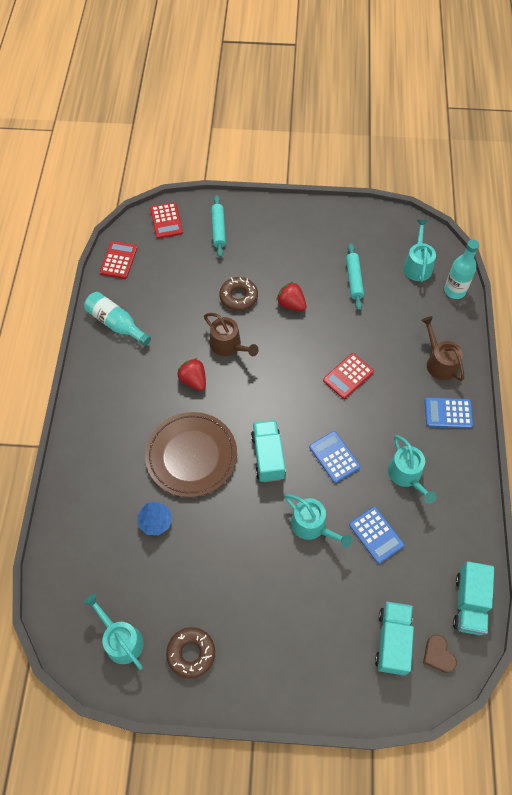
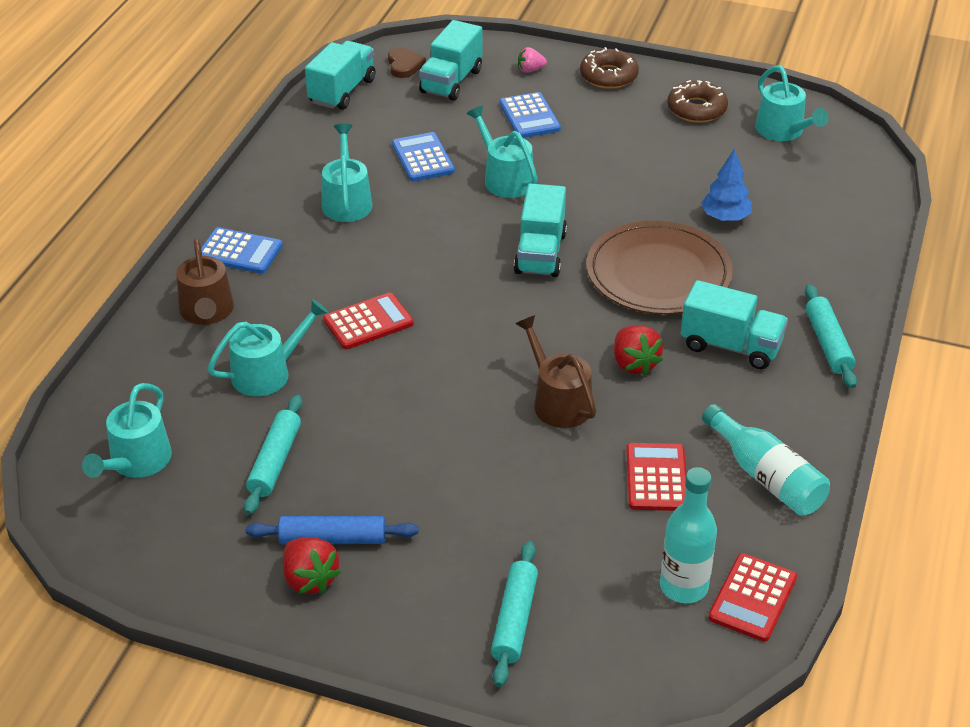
camera: 165 degrees left, 20 degrees down
red calculator [150,202,183,239] -> red calculator moved to [626,443,686,511]
brown donut [219,277,258,311] -> brown donut moved to [580,47,639,89]
red strawberry [276,281,307,311] -> red strawberry moved to [283,537,341,594]
blue calculator [309,431,361,483] -> blue calculator moved to [499,92,561,138]
turquoise bottle [444,240,479,299] -> turquoise bottle moved to [660,467,717,603]
none -> turquoise watering can [207,299,328,396]
none -> blue rolling pin [246,516,418,544]
none -> pink strawberry [518,47,547,73]
none -> turquoise truck [681,280,788,369]
none -> turquoise rolling pin [805,284,857,389]

